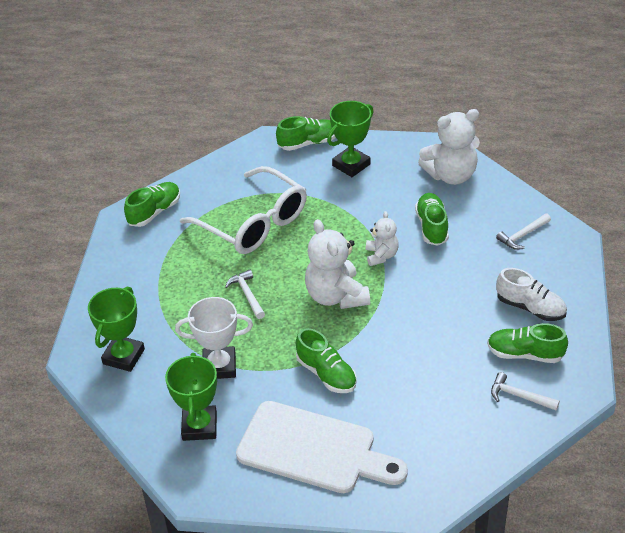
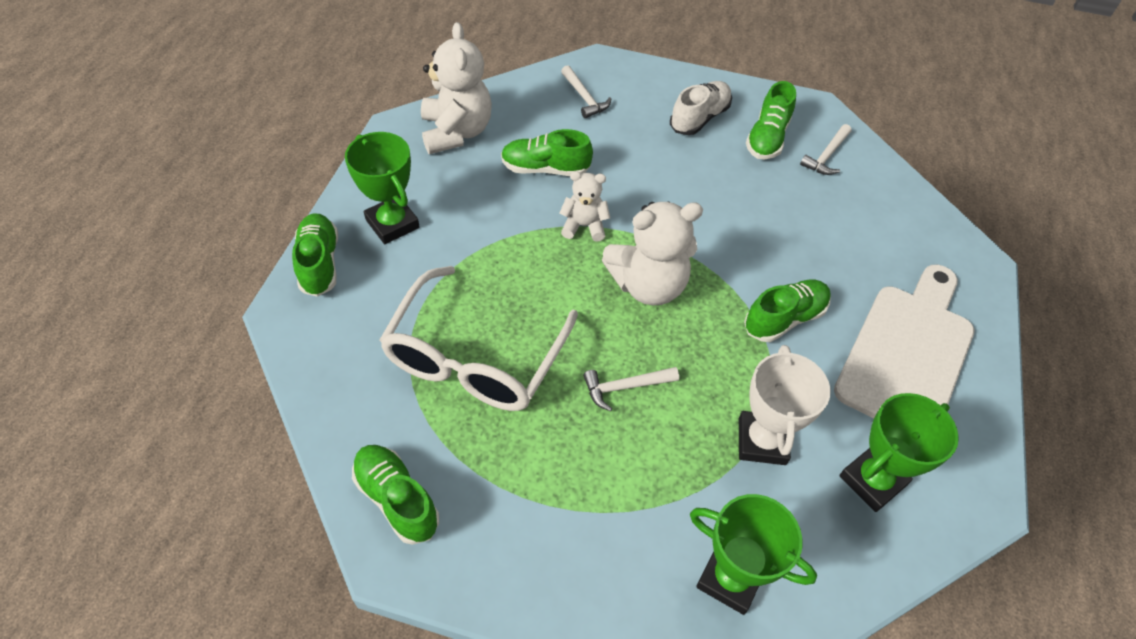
camera: 85 degrees left, 10 degrees up
green trophy [165,353,217,441] -> green trophy turned 45 degrees counterclockwise [839,393,959,512]
white glasses [180,166,307,254] -> white glasses turned 150 degrees clockwise [379,266,578,411]

